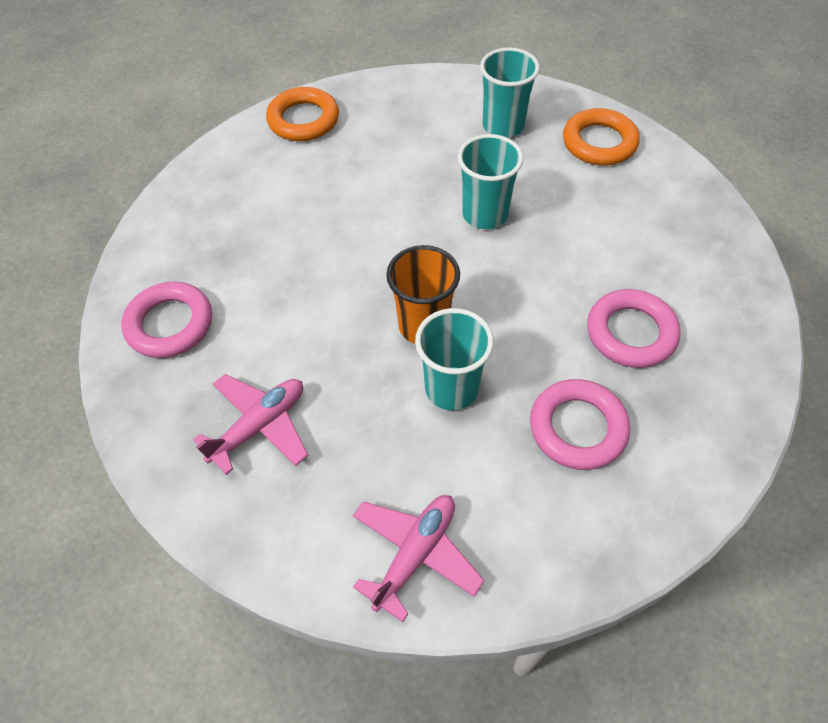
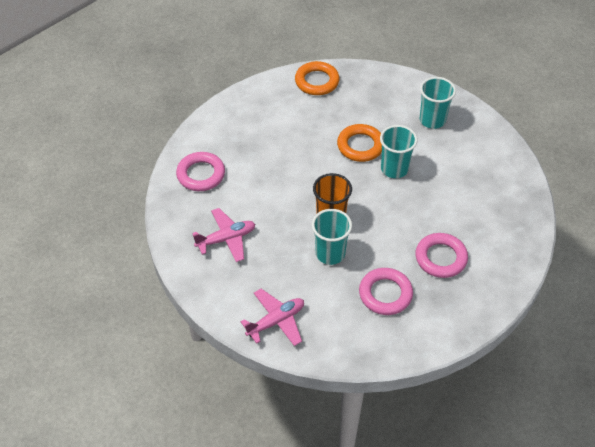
camera: 20 degrees right, 5 degrees down
orange ring [563,108,640,165] -> orange ring moved to [337,124,382,162]

